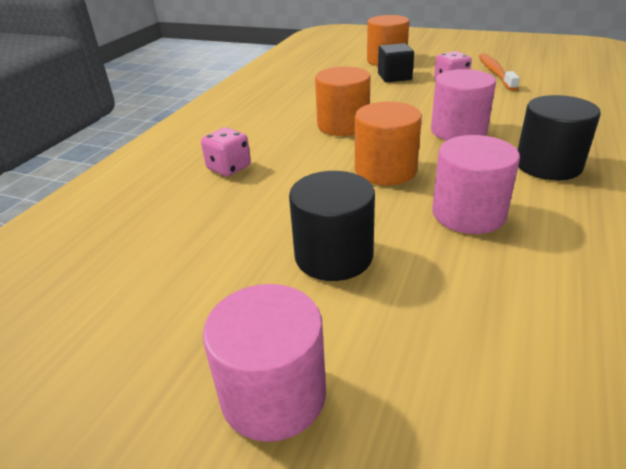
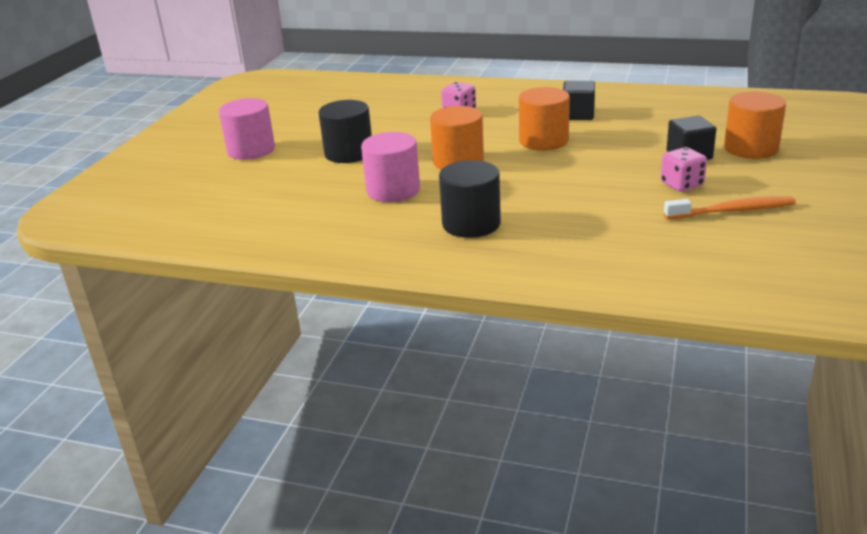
camera: 85 degrees right, 5 degrees down
pink cylinder [431,69,496,140] -> none
none -> black cube [563,81,595,120]

